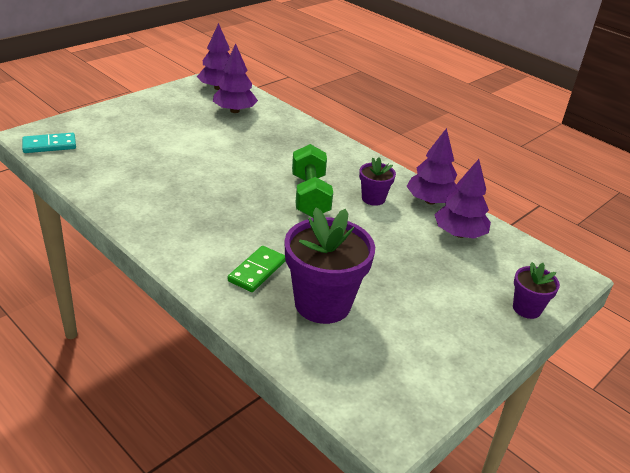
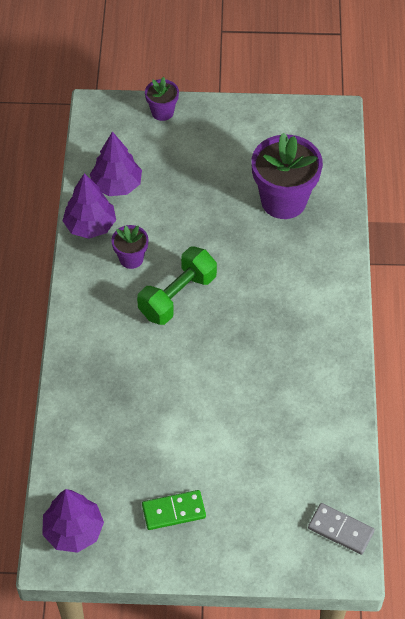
camera: 130 degrees left, 20 degrees up
turquoise domino [22,133,76,153] -> grey domino [308,503,375,555]
purple tree [213,44,258,113] -> none
green domino [228,246,285,292] -> green domino moved to [142,490,206,530]

